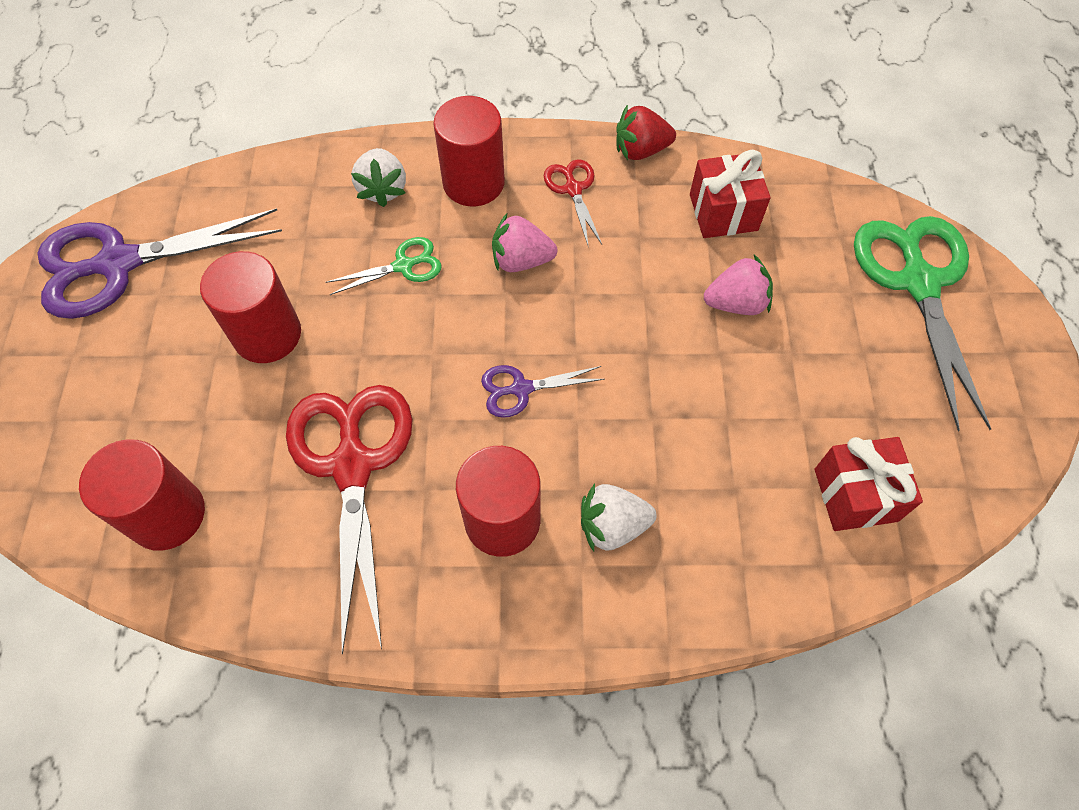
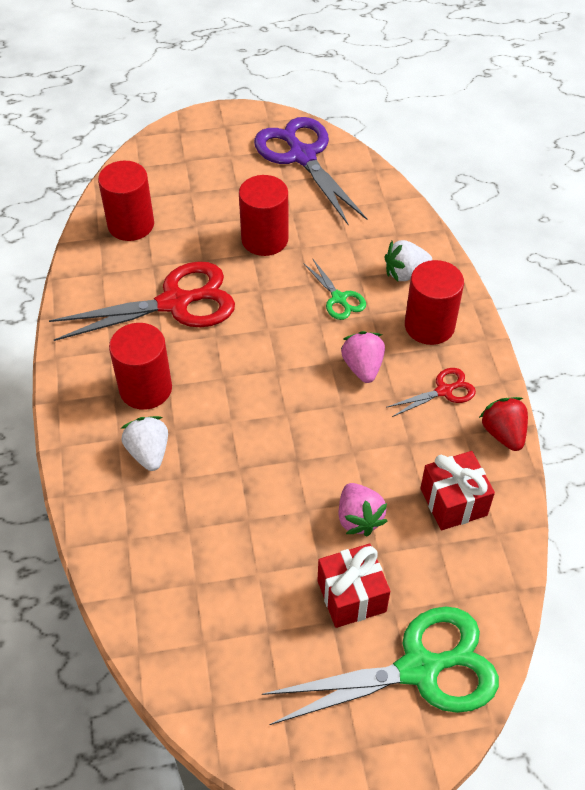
camera: 80 degrees right, 10 degrees down
purple scissors [481,365,604,418] -> none
red gift [815,437,923,531] -> red gift moved to [318,544,390,628]

